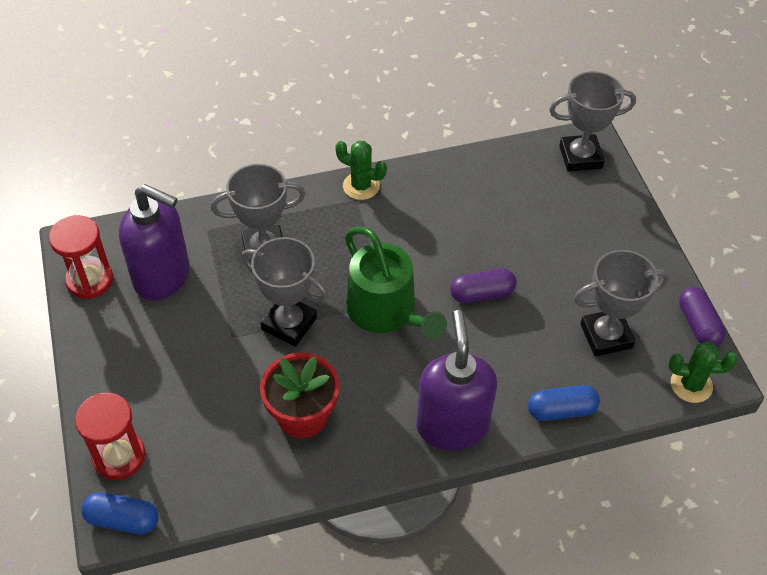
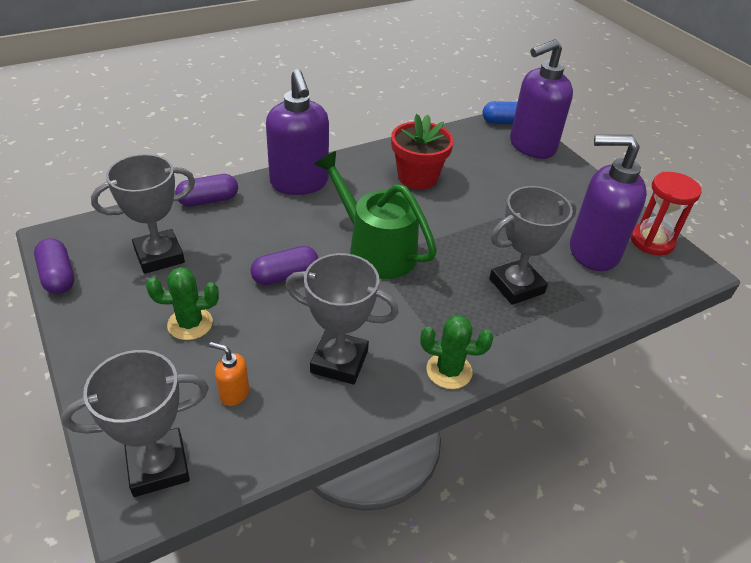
camera: 165 degrees right, 10 degrees down
red hourglass [75,393,145,480] -> purple soap dispenser [510,39,573,159]
grey trophy [242,237,328,347] -> grey trophy moved to [285,253,399,384]
blue capsule [528,385,600,421] -> purple capsule [175,174,238,207]
green cactus [669,342,738,403] -> green cactus moved to [146,267,219,340]
none -> orange soap dispenser [209,342,249,406]

